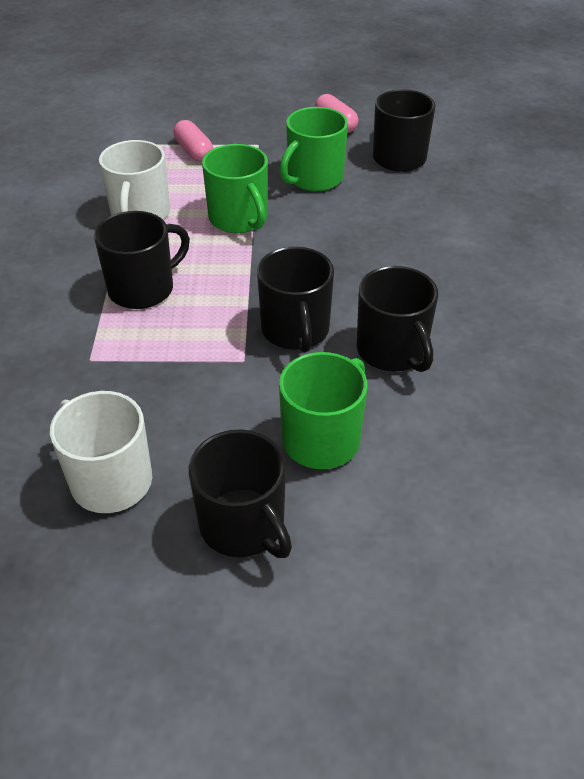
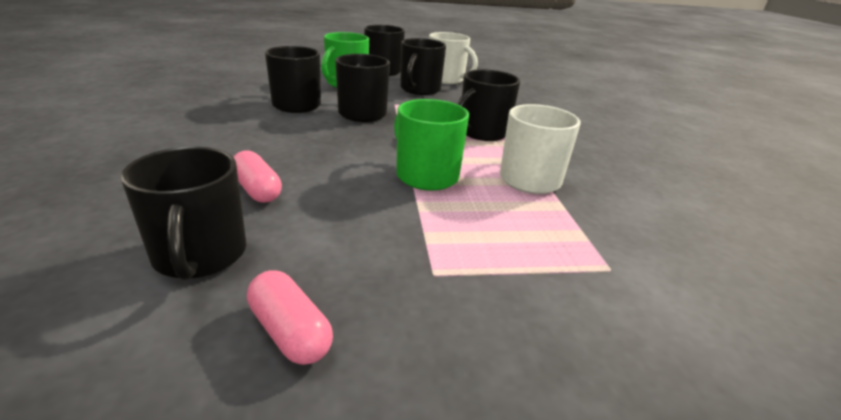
camera: 170 degrees right, 15 degrees down
pink capsule [173,120,213,162] -> pink capsule moved to [233,150,282,203]
green mug [279,107,348,191] -> none
none -> black mug [400,38,446,95]

